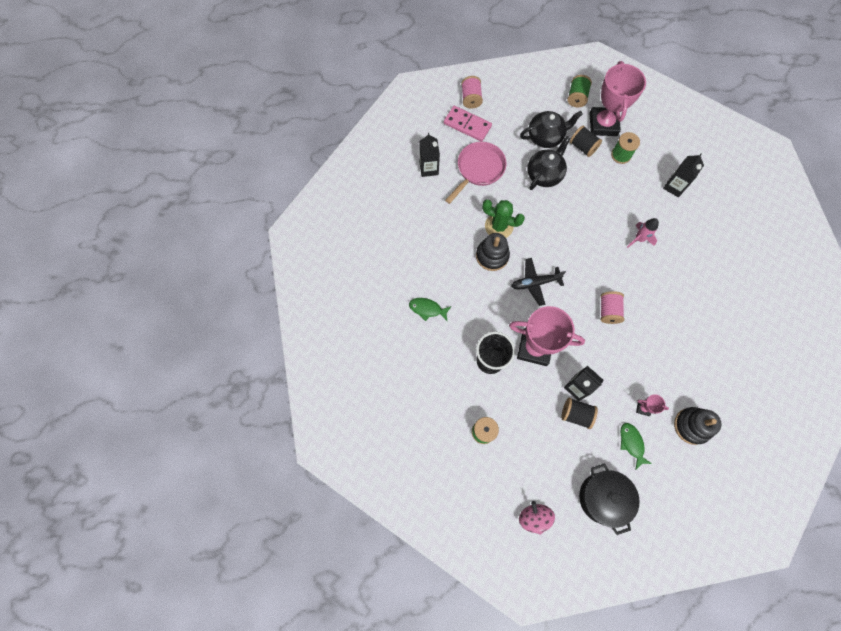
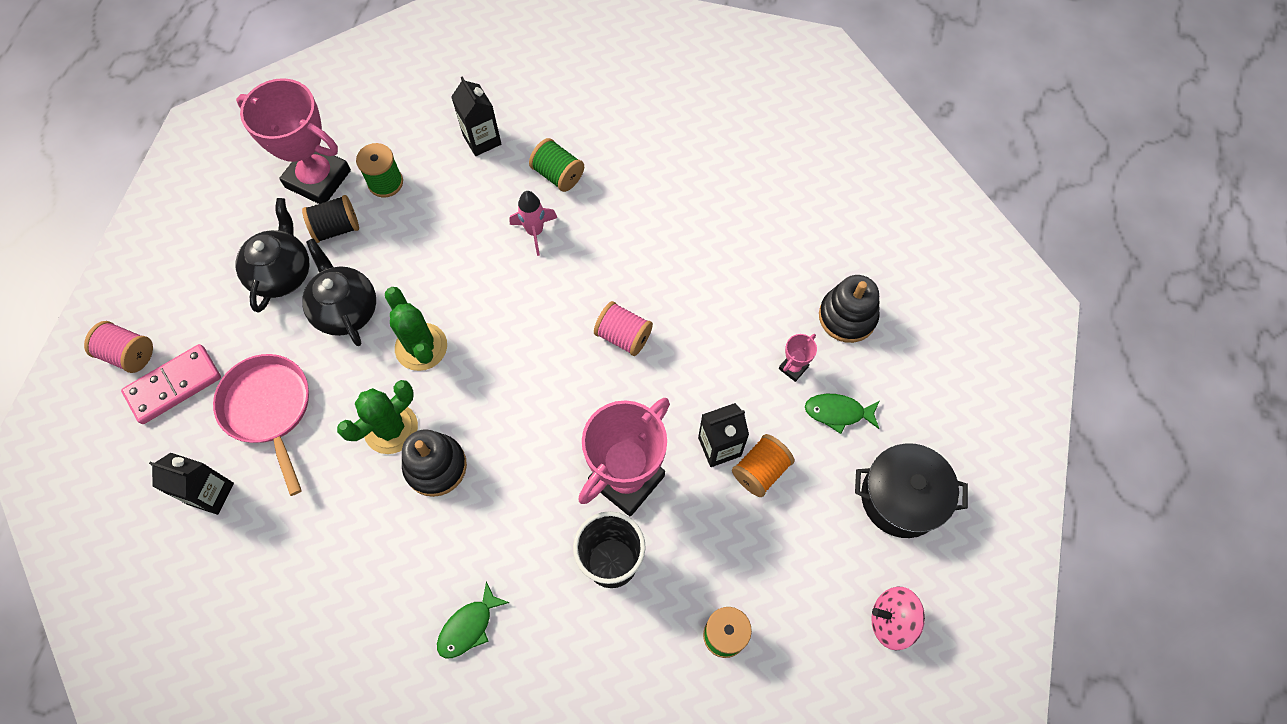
camera: 65 degrees left, 5 degrees down
black plane [511,258,566,306] -> none
black spool [562,398,598,429] -> orange spool [732,434,795,497]
green spool [567,75,592,107] -> green spool moved to [529,138,584,192]
none -> green cactus [385,287,447,371]

